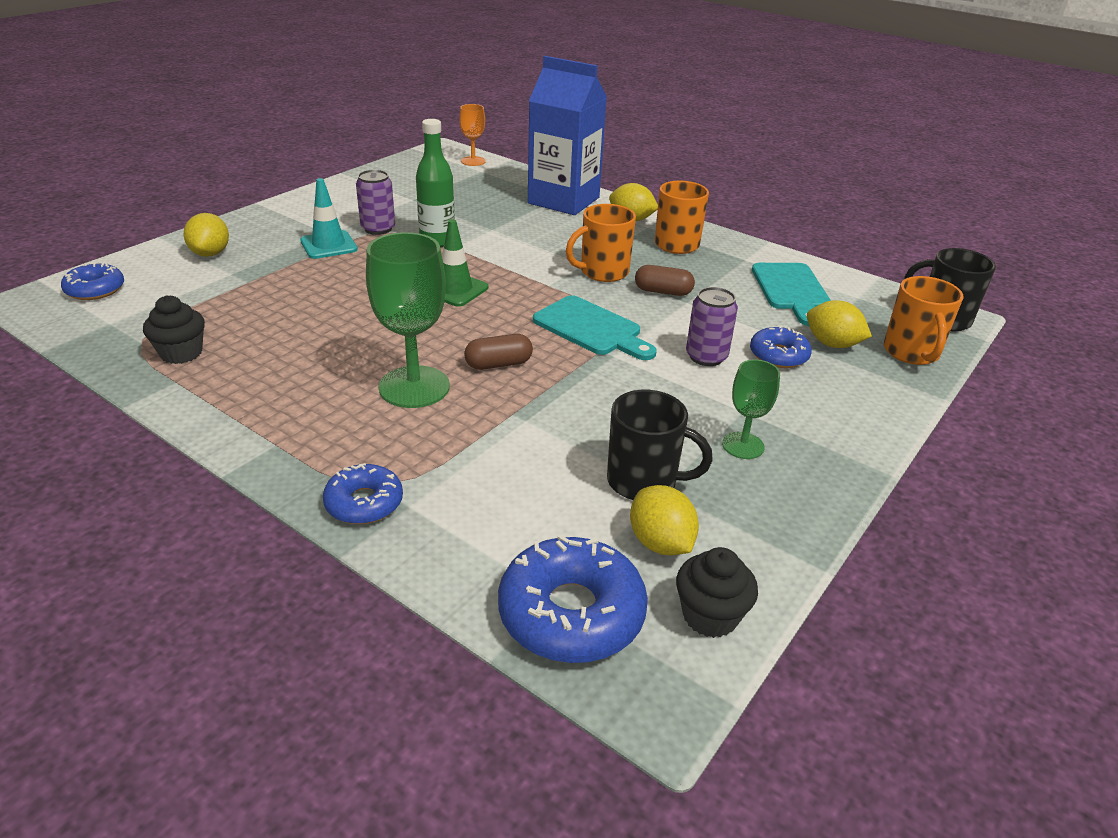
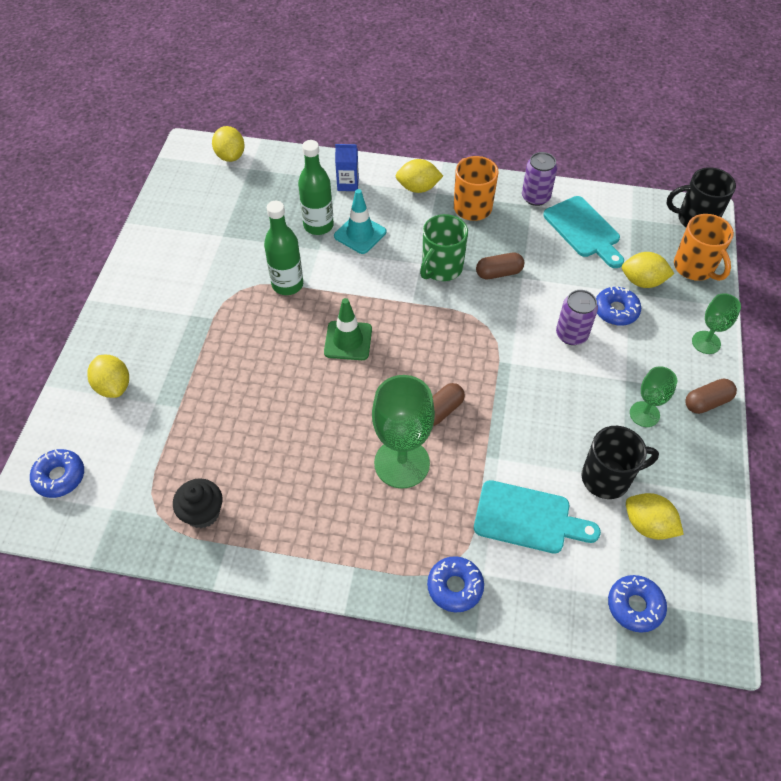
camera: 25 degrees left, 20 degrees up
turquoise traffic cone [300,178,358,259] -> turquoise traffic cone moved to [334,189,386,254]
purple can [356,170,395,235] -> purple can moved to [522,152,557,206]
orange goblet [459,104,486,166] -> yellow lemon [212,126,245,162]
blue donut [498,534,648,663] -> blue donut [608,575,667,633], size x0.60
blue carton [528,56,607,215] -> blue carton [335,144,359,191], size x0.41
turquoise cutting board [533,295,657,360] -> turquoise cutting board moved to [474,480,601,554]
orange mug [566,204,636,282] -> green mug [420,214,468,281]
black cupcake [676,547,758,638] -> none
none -> green bottle [298,140,334,235]
none -> brown capsule [685,379,737,414]
none -> green goblet [692,293,741,354]

